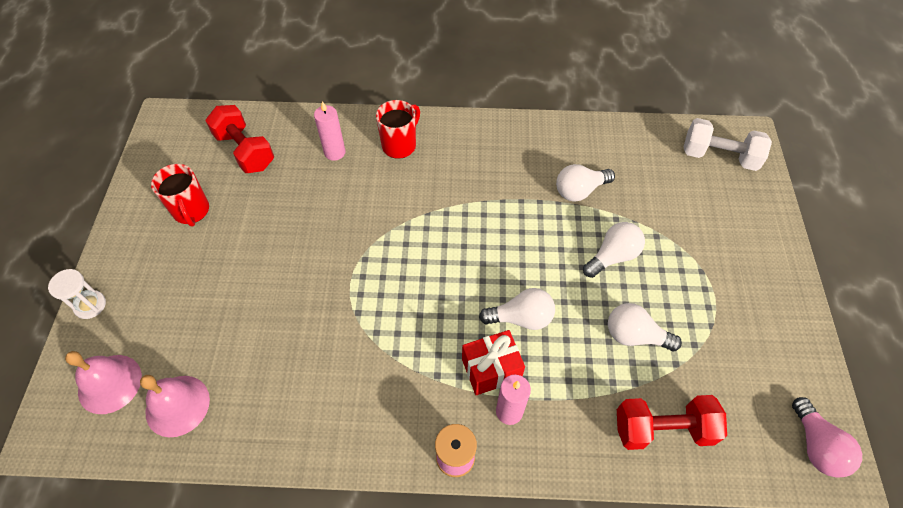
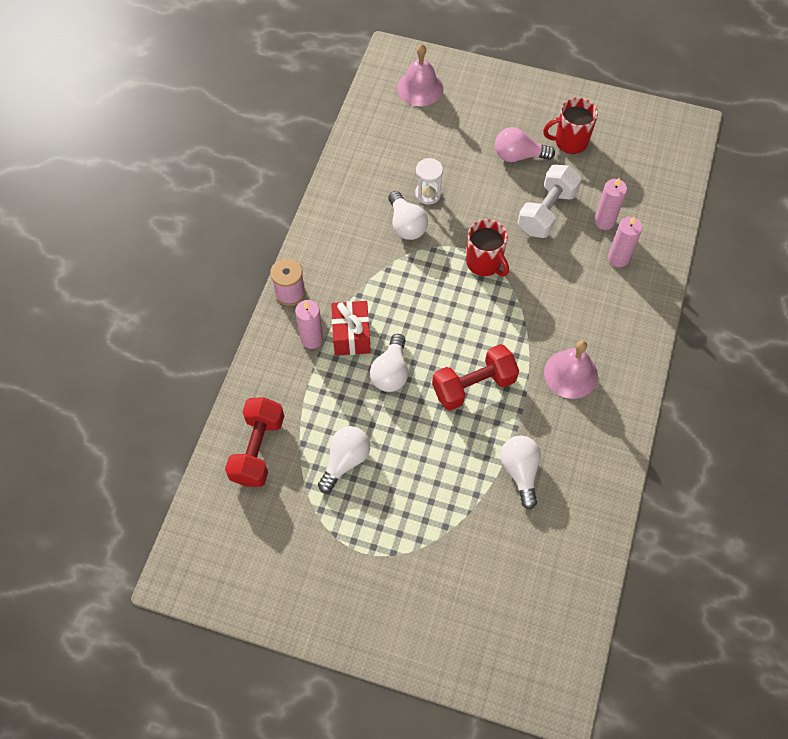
camera: 105 degrees right, 5 degrees up
white hourglass [48,269,106,319] -> white hourglass moved to [415,158,443,205]
pink bell [140,375,210,437] -> pink bell moved to [544,340,598,399]
red dumbbell [205,105,274,173] -> red dumbbell moved to [432,344,519,411]
red mug [376,100,420,159] -> red mug moved to [466,219,509,277]
white light bulb [583,222,645,278] -> white light bulb moved to [388,191,428,240]
white dumbbell [684,118,772,171] -> white dumbbell moved to [518,165,582,238]
pink light bulb [792,397,862,478] -> pink light bulb moved to [495,127,555,162]
none -> pink candle [594,177,627,230]

